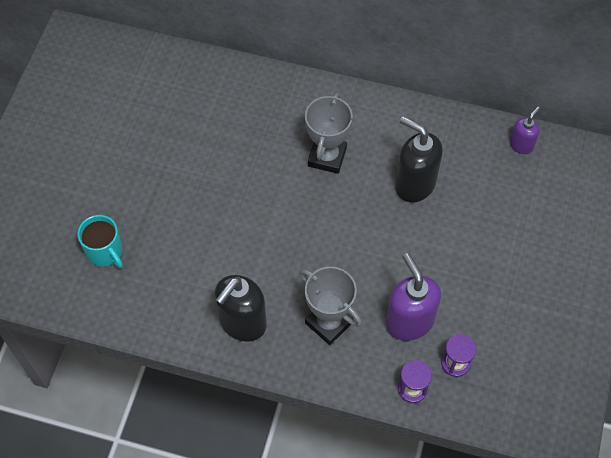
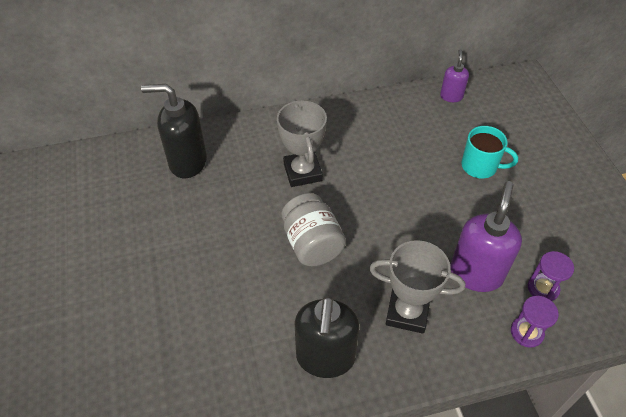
camera: 30 degrees left, 10 degrees down
turquoise mug [77,215,123,268] -> turquoise mug moved to [461,126,518,178]
purple soap dispenser [386,253,441,341] -> purple soap dispenser turned 75 degrees clockwise [450,181,522,292]
black soap dispenser [395,116,443,203] -> black soap dispenser moved to [141,84,207,178]
none -> grey jar [282,193,346,266]

